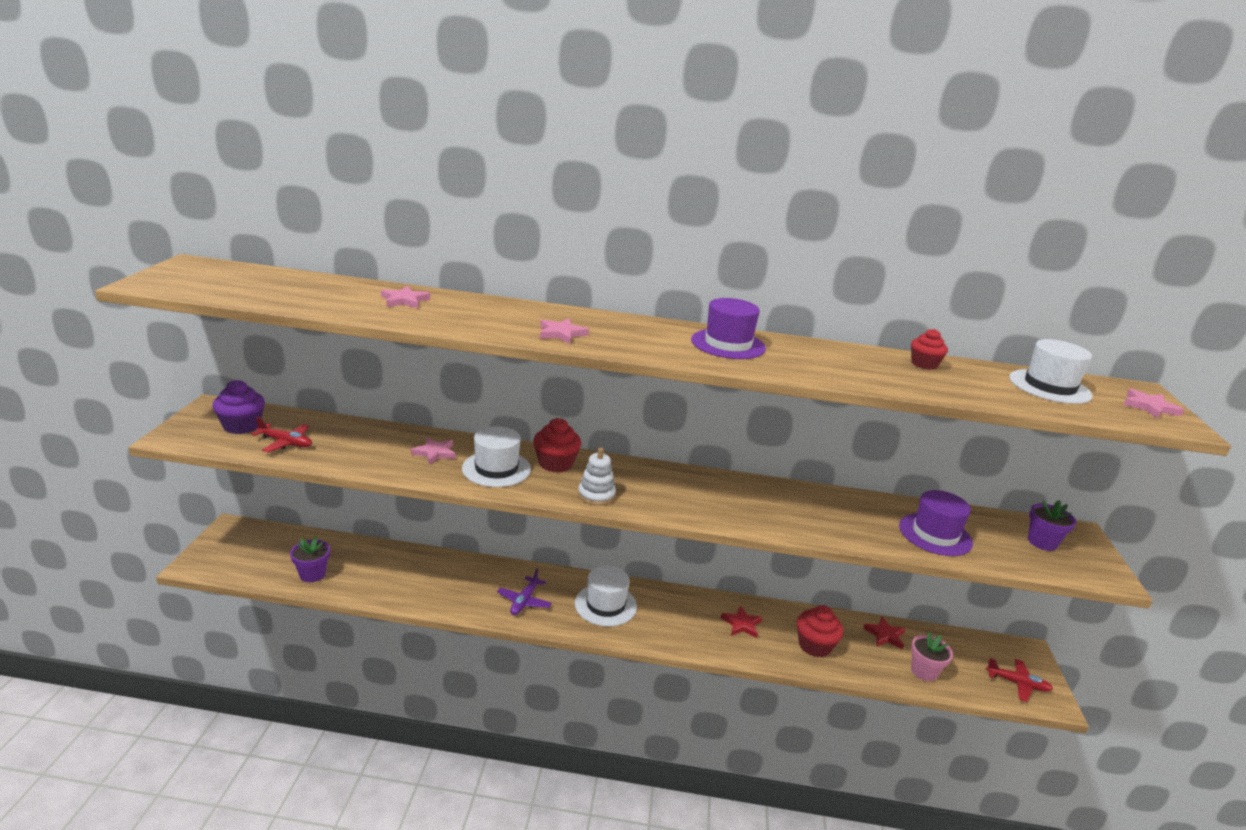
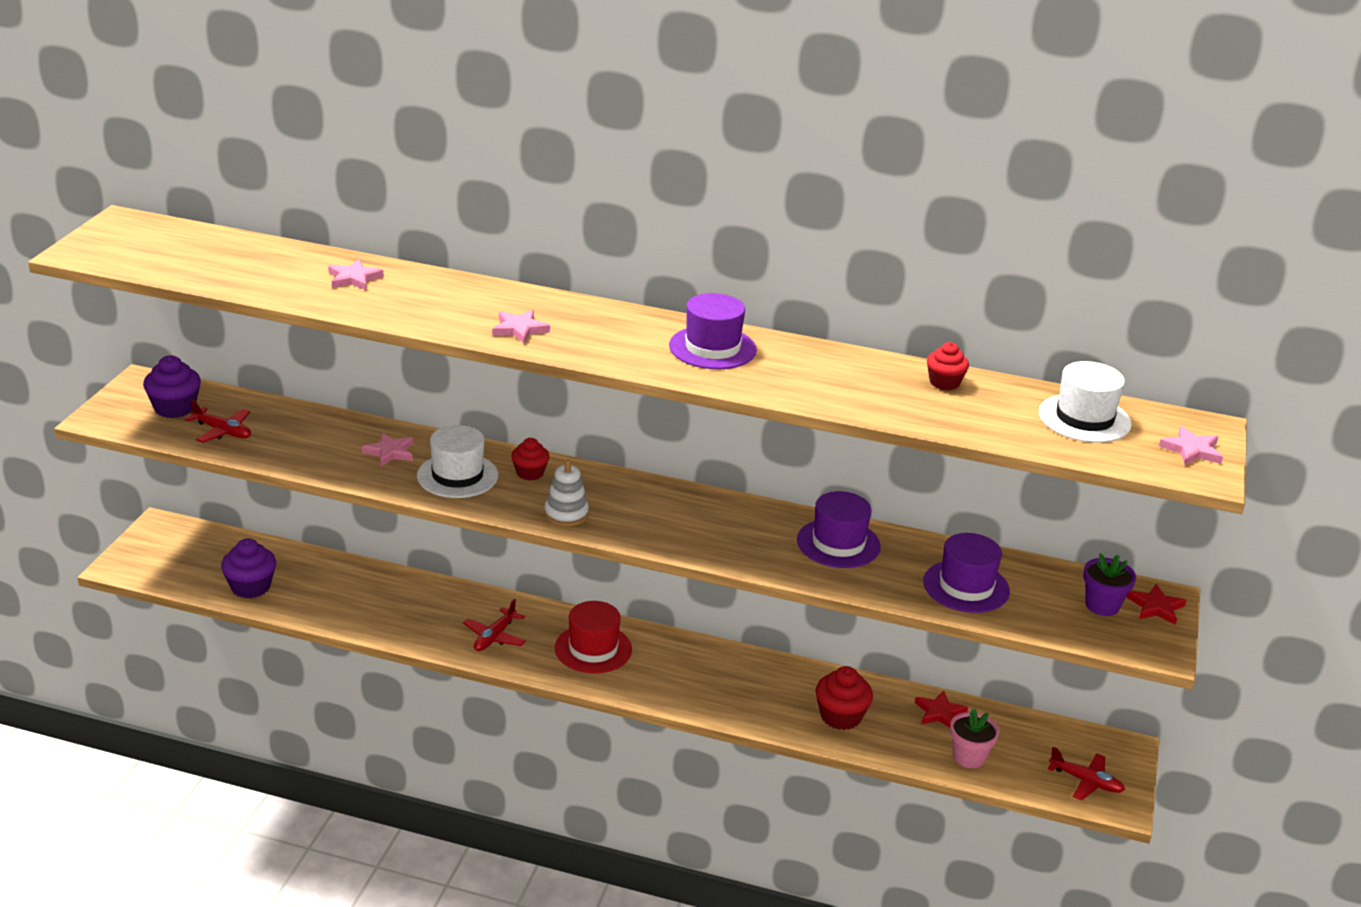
camera: 10 degrees right, 5 degrees up
purple flower pot [290,536,330,582] -> purple cupcake [221,538,276,598]
purple plane [497,568,552,615] -> red plane [463,599,526,651]
red cupcake [533,418,581,473] -> red cupcake [511,438,549,480], size x0.66
white hat [575,565,637,627] -> red hat [555,601,632,674]
red star [721,605,763,638] -> red star moved to [1126,584,1186,625]
none -> purple hat [797,491,881,568]

